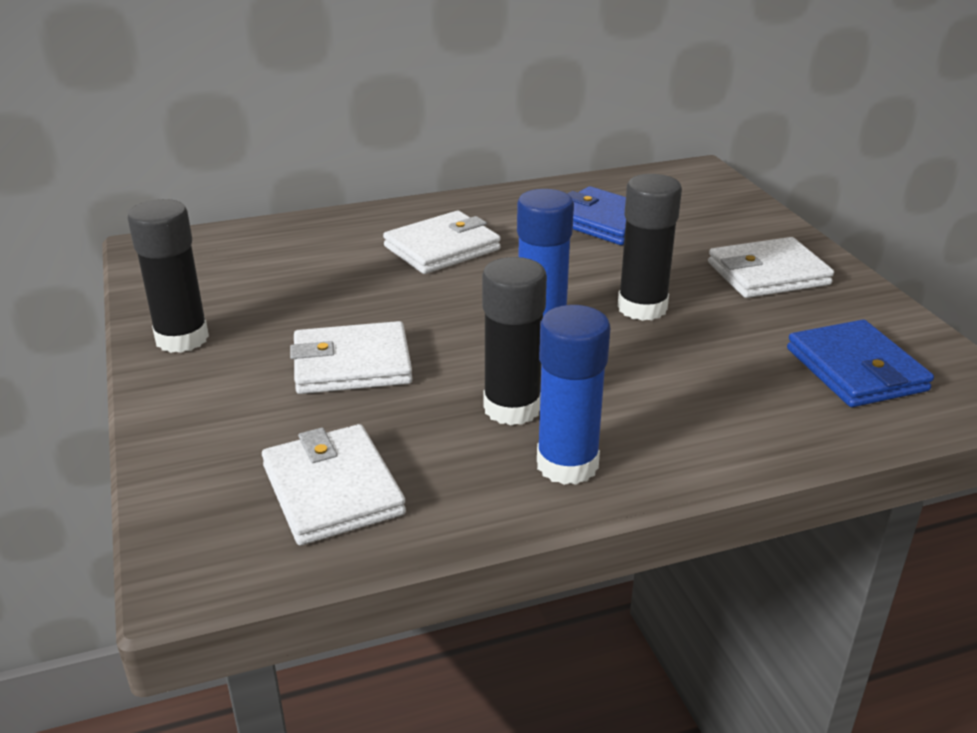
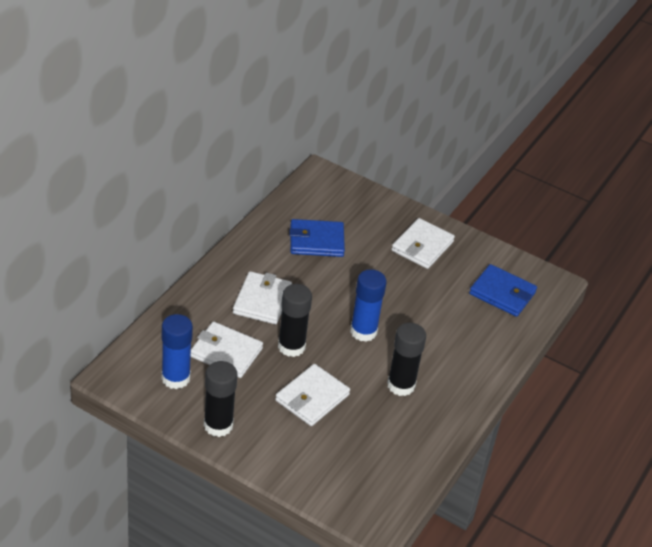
camera: 45 degrees left, 10 degrees up
white wallet [262,424,406,545] -> white wallet moved to [191,322,263,378]
blue glue stick [537,305,610,485] -> blue glue stick moved to [161,314,193,389]
black glue stick [617,174,682,321] -> black glue stick moved to [278,284,312,357]

